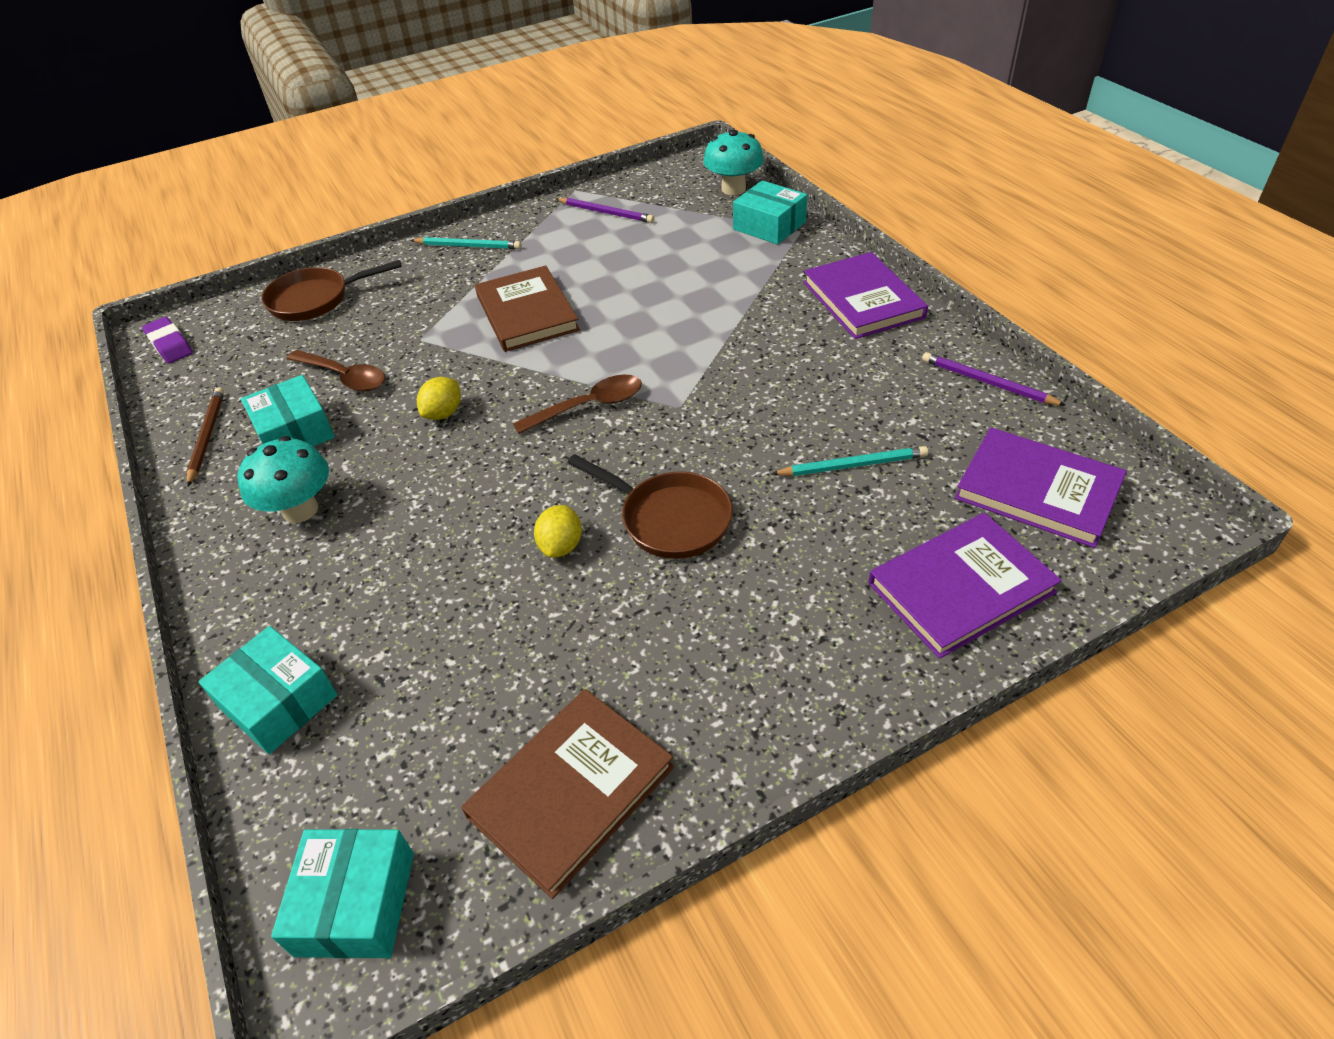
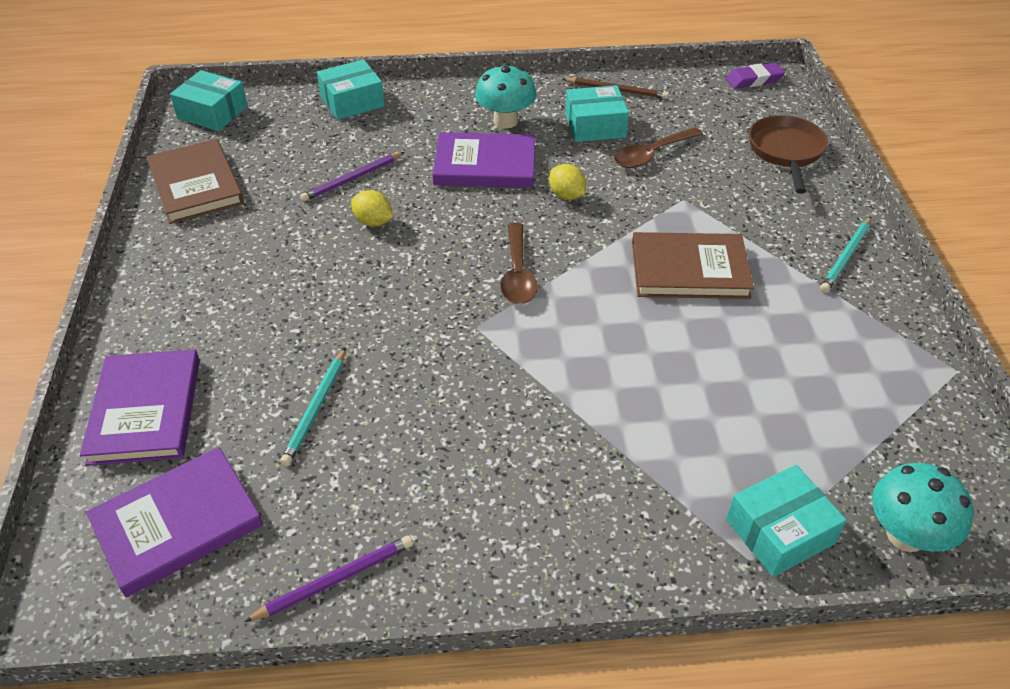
camera: 110 degrees right, 0 degrees up
purple pencil [556,198,654,223] -> purple pencil moved to [300,152,404,202]
brown pan [567,454,733,559] -> none
purple book [803,252,928,339] -> purple book moved to [433,132,535,188]

